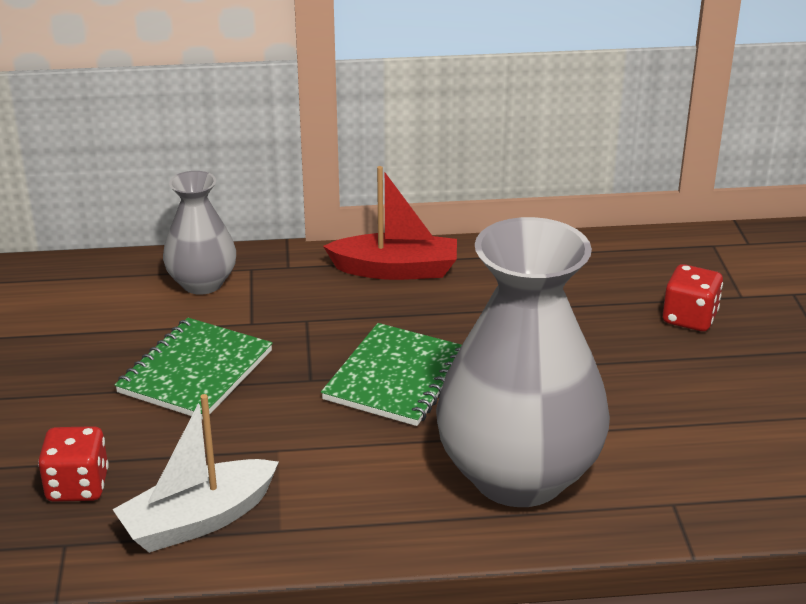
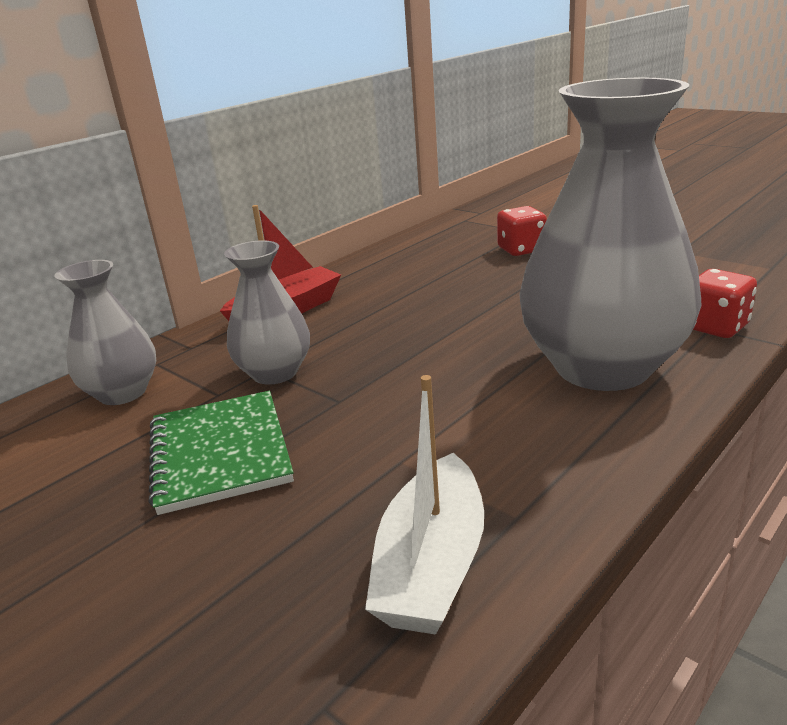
camera: 40 degrees left, 5 degrees down
red dice [38,426,109,502] -> red dice moved to [693,269,757,338]
green notebook [321,323,462,426] -> none
none -> grey vase [224,240,310,385]

